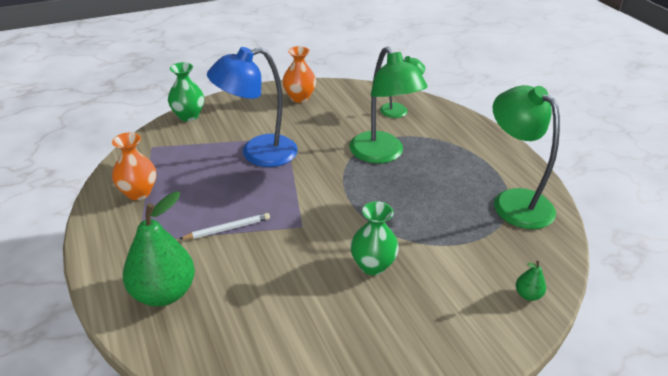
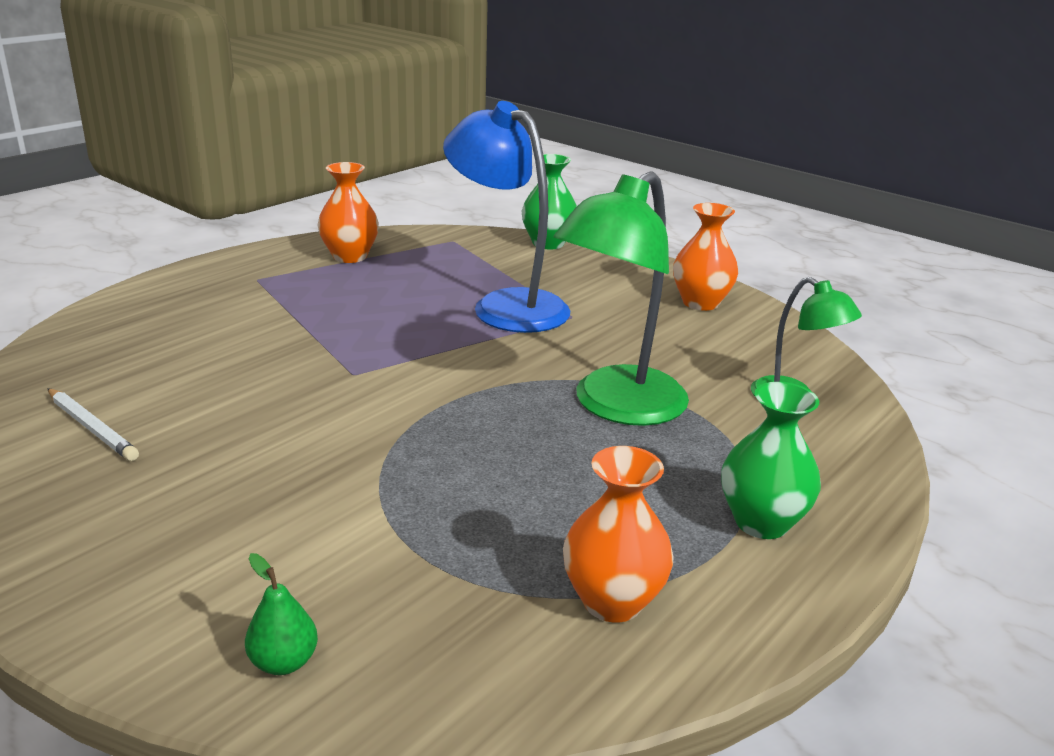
camera: 65 degrees right, 10 degrees down
green pear [123,192,195,306] -> none
white pencil [179,213,270,239] -> white pencil moved to [47,388,139,461]
green vase [351,201,399,275] -> green vase moved to [721,382,821,539]
green lamp [493,85,560,229] -> orange vase [563,446,674,623]

